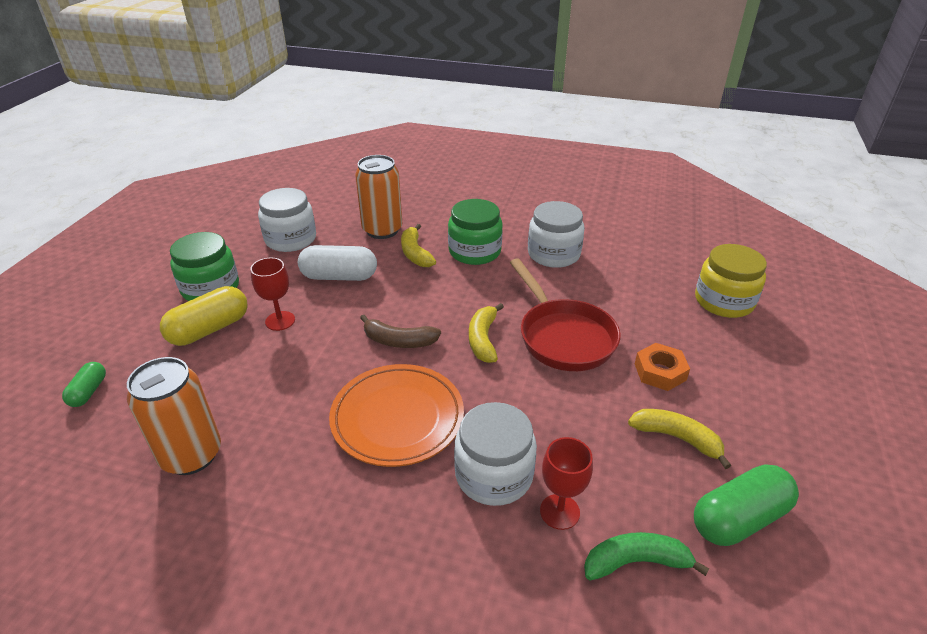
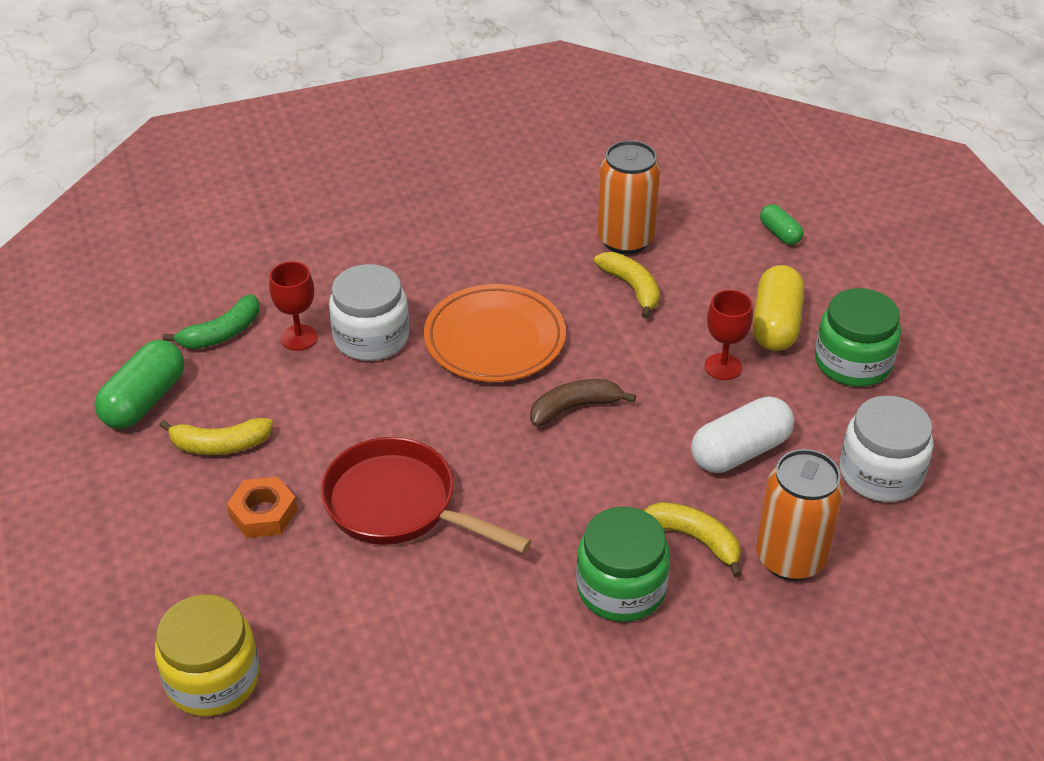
camera: 145 degrees right, 5 degrees up
yellow banana [469,303,504,363] -> yellow banana moved to [594,252,660,319]
white jar [528,201,584,268] -> none

